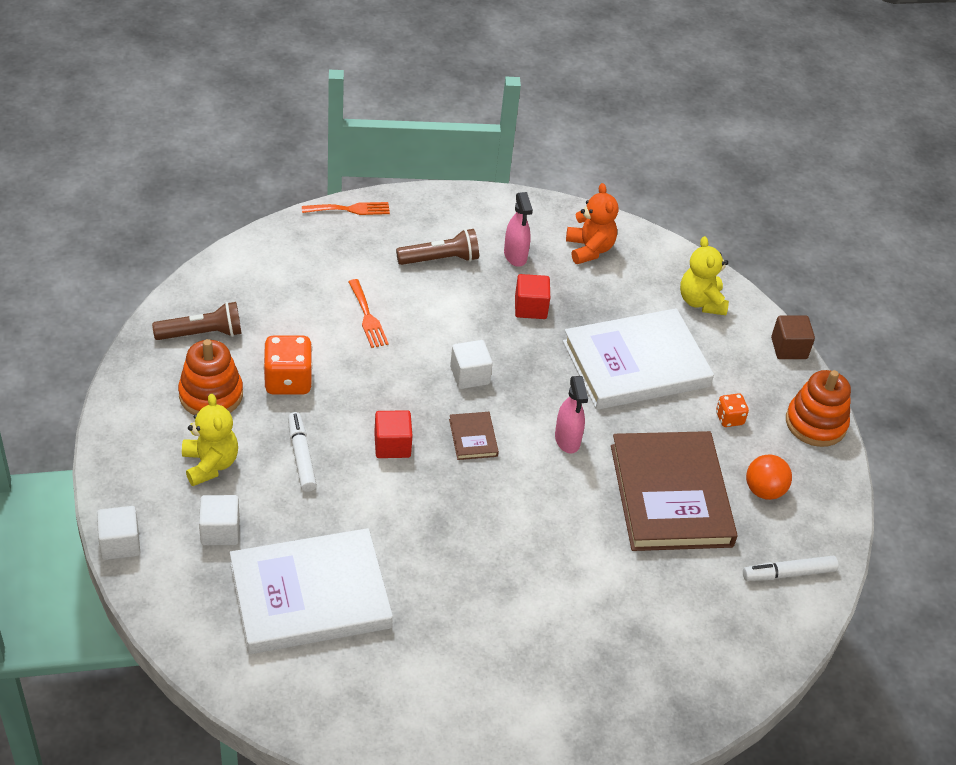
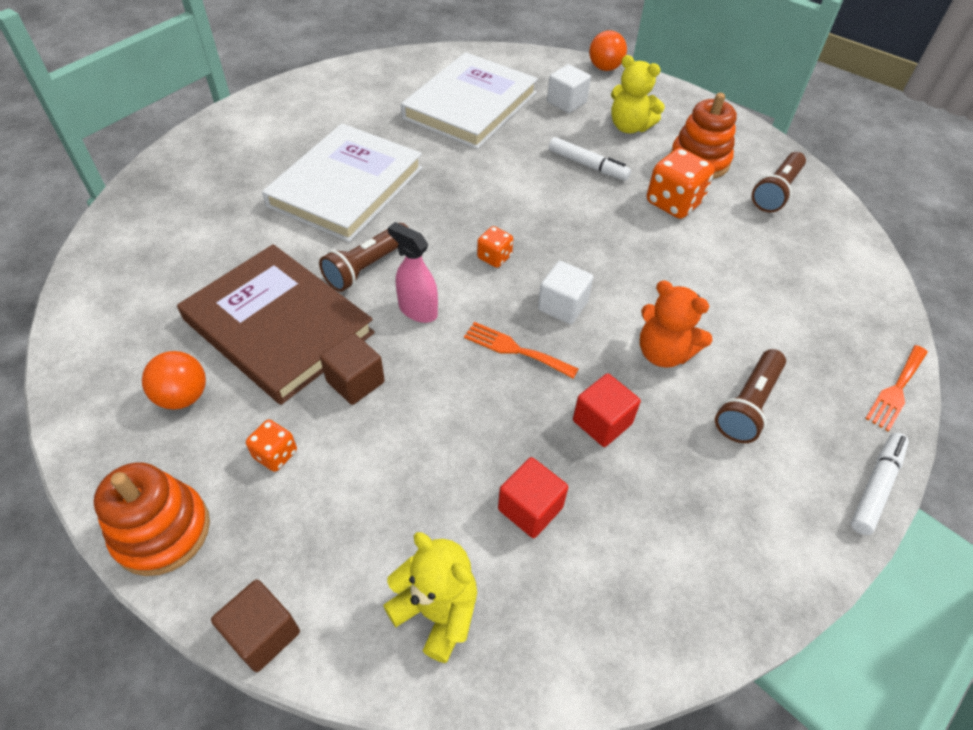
camera: 140 degrees right, 5 degrees up
white cube [97,506,140,560] -> orange ball [589,30,627,71]
orange fork [348,279,389,348] -> orange fork moved to [464,322,579,379]
red cube [374,410,412,458] -> red cube moved to [498,457,568,538]
brown book [449,412,499,460] -> orange dice [477,226,513,268]
pink spray bottle [504,192,533,267] -> none
white book [563,308,714,410] -> white book moved to [262,123,423,242]
orange teddy bear [566,183,619,264] -> orange teddy bear moved to [640,281,713,368]
white marker [743,556,838,581] -> white marker moved to [851,432,909,535]
none -> brown flashlight [319,223,409,292]
none -> brown cube [320,333,385,405]

